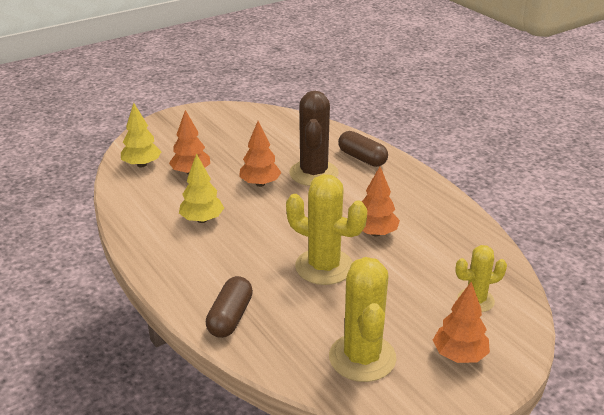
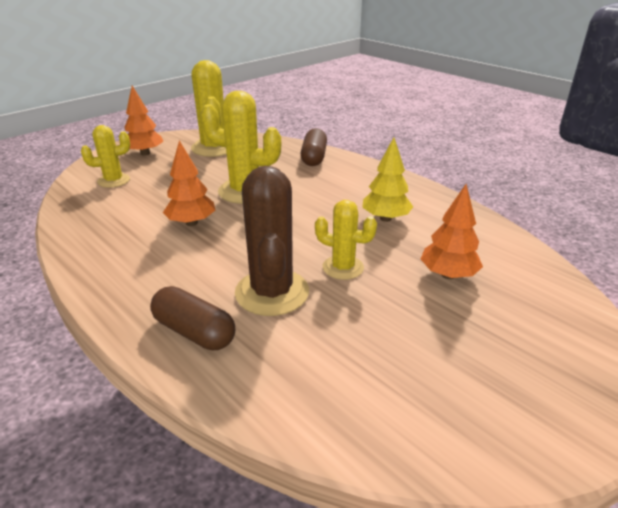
camera: 170 degrees right, 0 degrees up
yellow tree [121,103,161,167] -> none
orange tree [239,121,281,187] -> yellow cactus [315,200,377,280]

